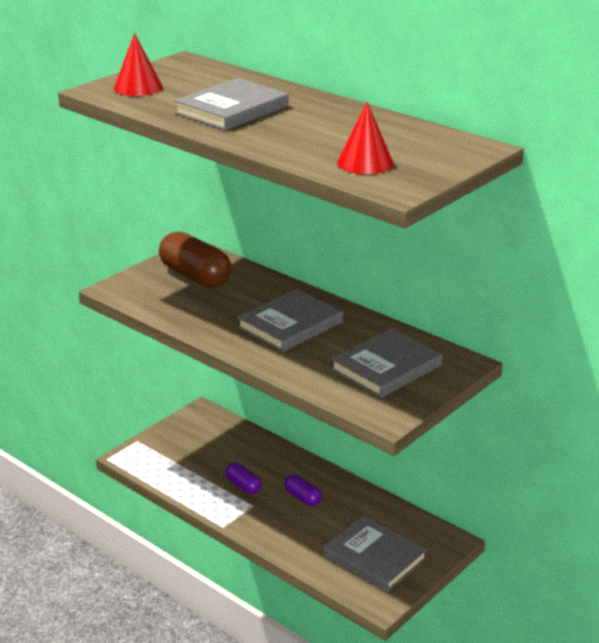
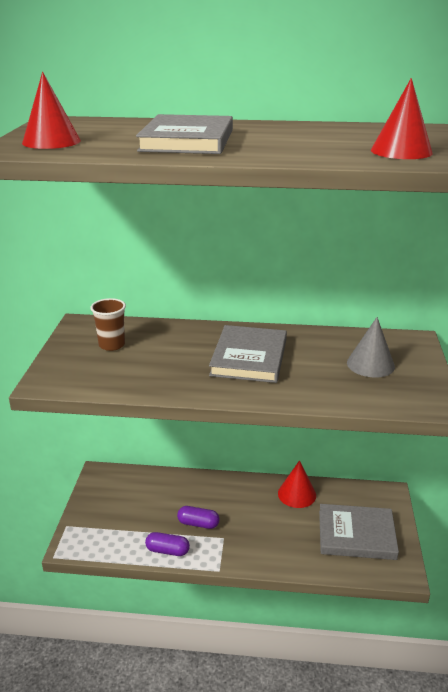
camera: 35 degrees left, 0 degrees up
brown capsule [159,231,232,288] -> brown cup [91,298,126,351]
purple capsule [284,475,322,506] -> purple capsule moved to [145,532,190,556]
grey book [331,328,443,398] -> grey cone [347,317,395,378]
none -> red cone [278,460,316,508]

